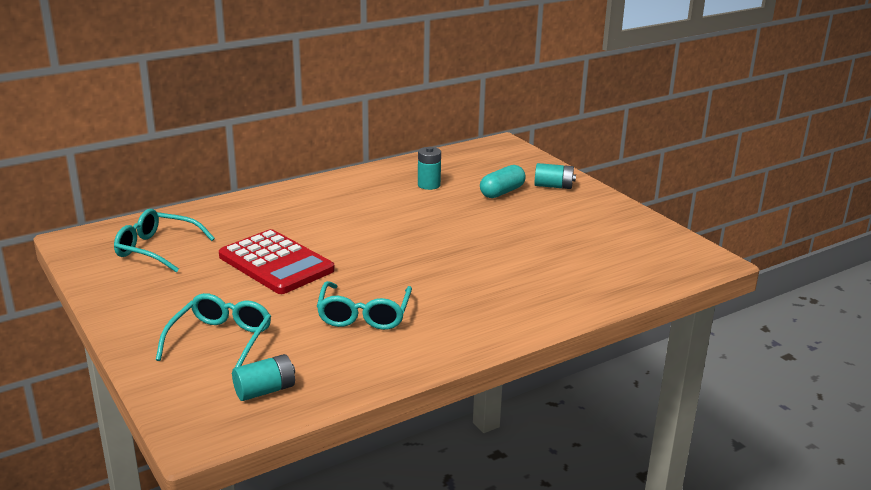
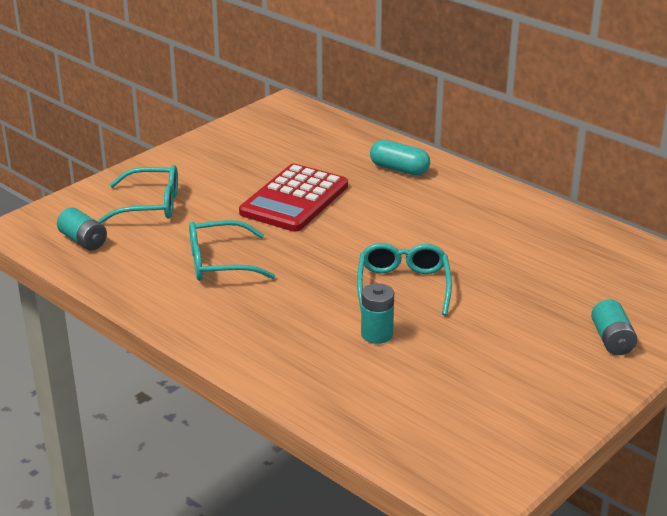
camera: 75 degrees right, 5 degrees up
turquoise glasses [114,209,215,273] -> turquoise glasses moved to [357,243,452,315]
turquoise battery [418,147,441,190] -> turquoise battery moved to [361,283,394,344]
turquoise capsule [480,165,526,198] -> turquoise capsule moved to [370,140,430,175]

